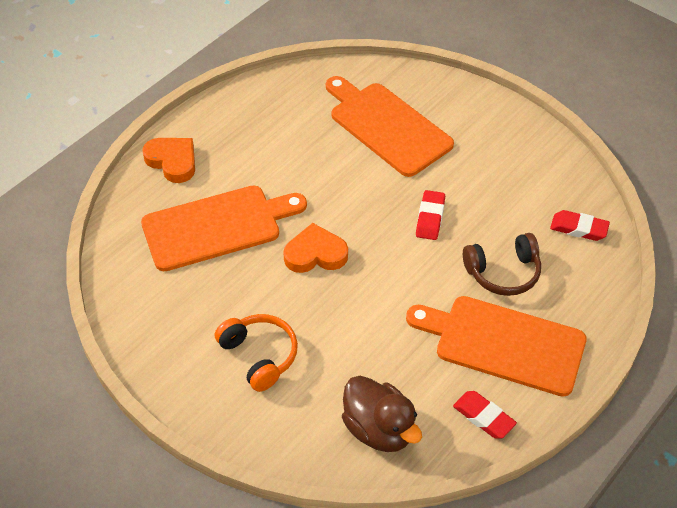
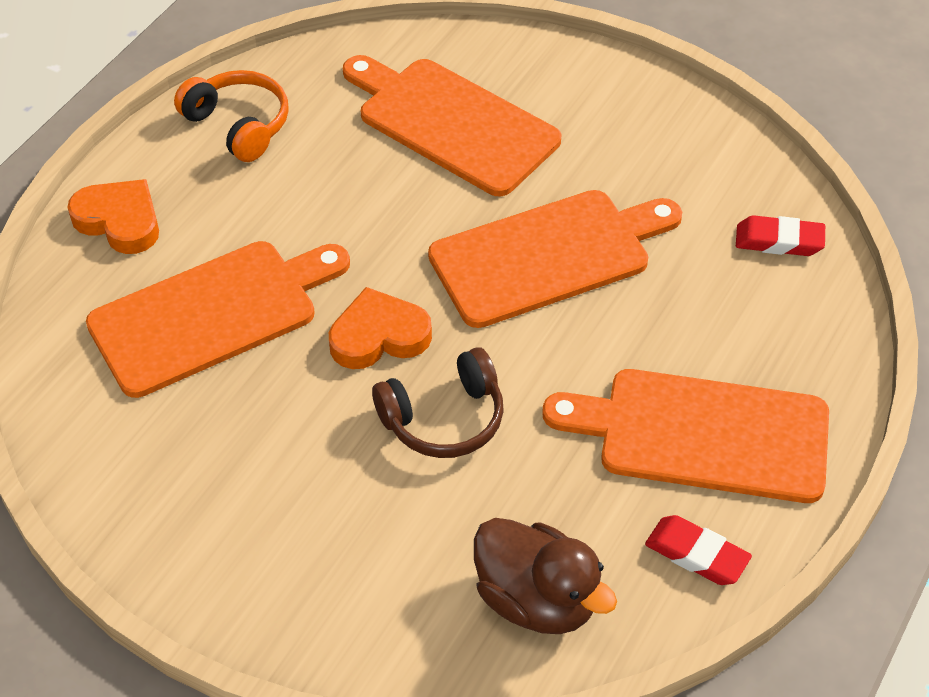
camera: 10 degrees left, 0 degrees up
orange headphones [215,314,298,392] -> orange headphones moved to [174,70,289,162]
red eraser [416,190,445,240] -> orange cutting board [428,190,682,328]
brown headphones [463,233,541,296] -> brown headphones moved to [372,347,504,458]

